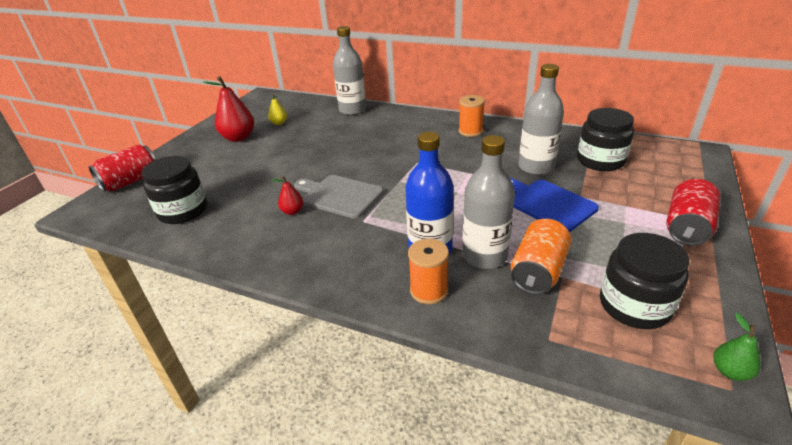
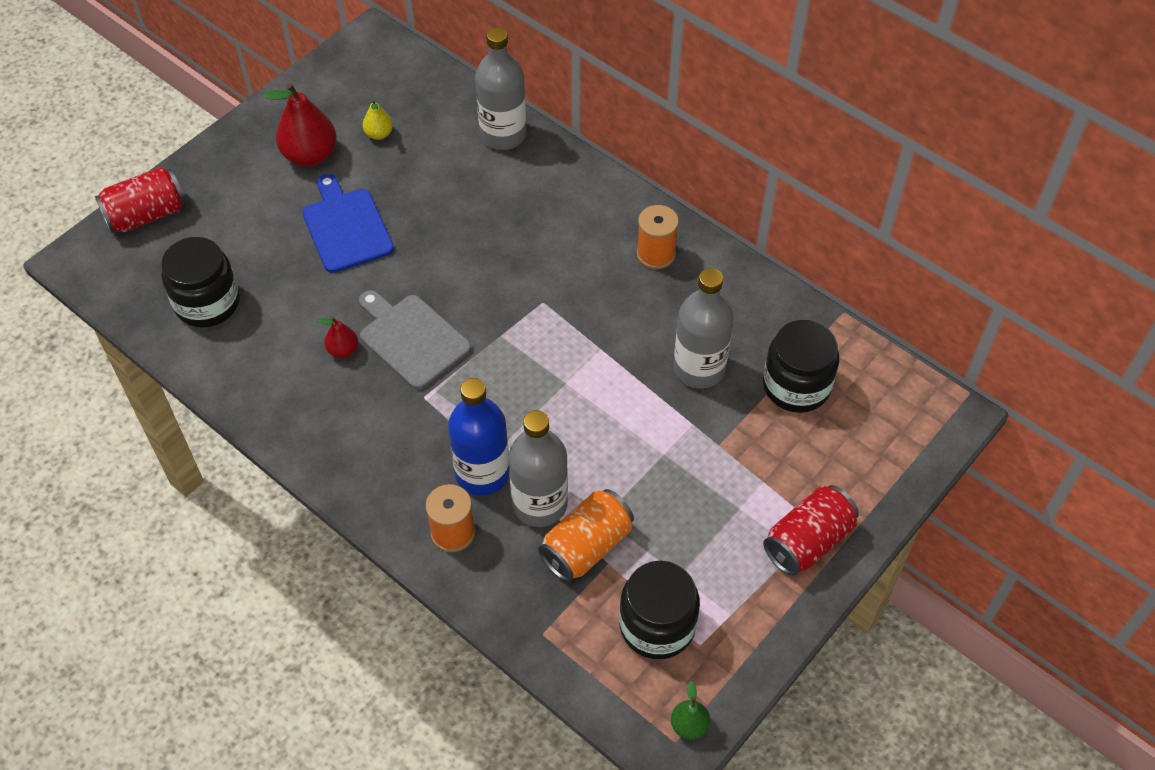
camera: 15 degrees right, 20 degrees up
blue cutting board [510,178,599,232] -> blue cutting board moved to [302,174,394,273]

